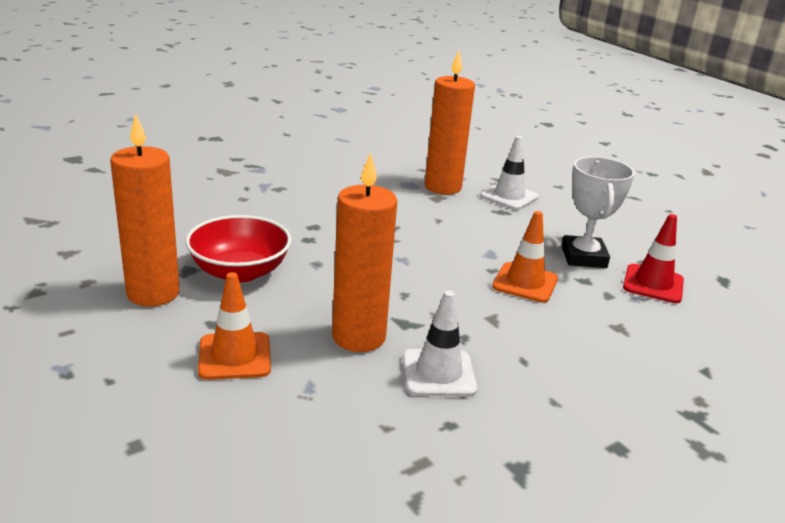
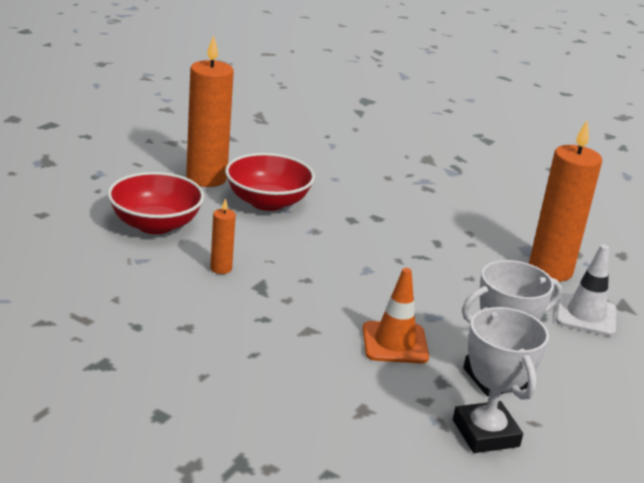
camera: 65 degrees right, 0 degrees up
orange traffic cone [198,272,271,380] -> red bowl [107,172,204,234]
orange candle [332,152,397,352] -> orange candle [210,198,236,274], size x0.46
white traffic cone [403,290,478,397] -> none
red traffic cone [623,214,684,303] -> white trophy [453,307,549,453]

